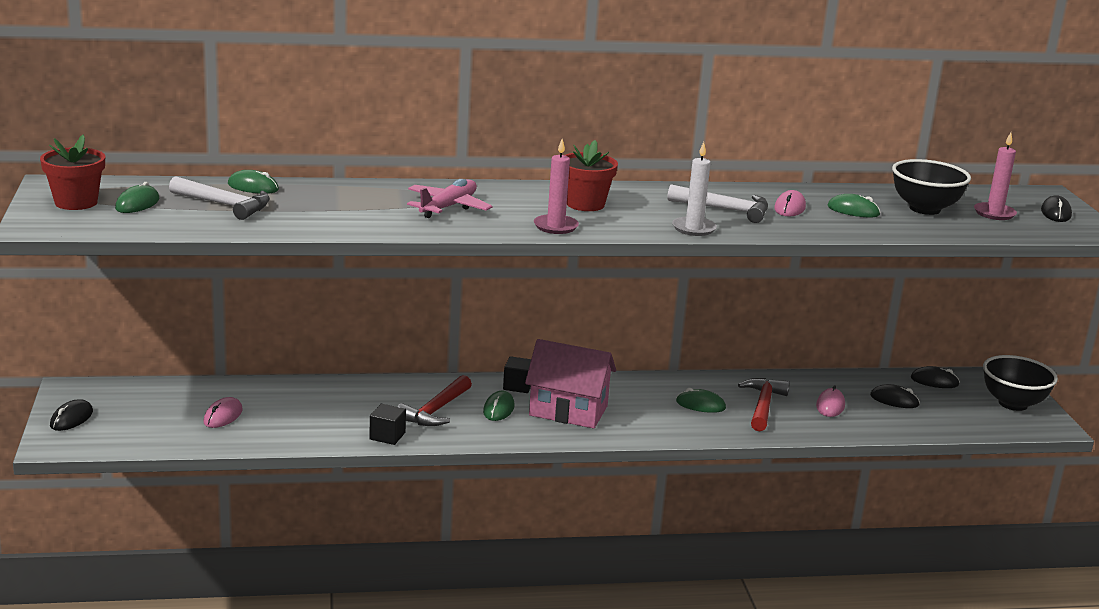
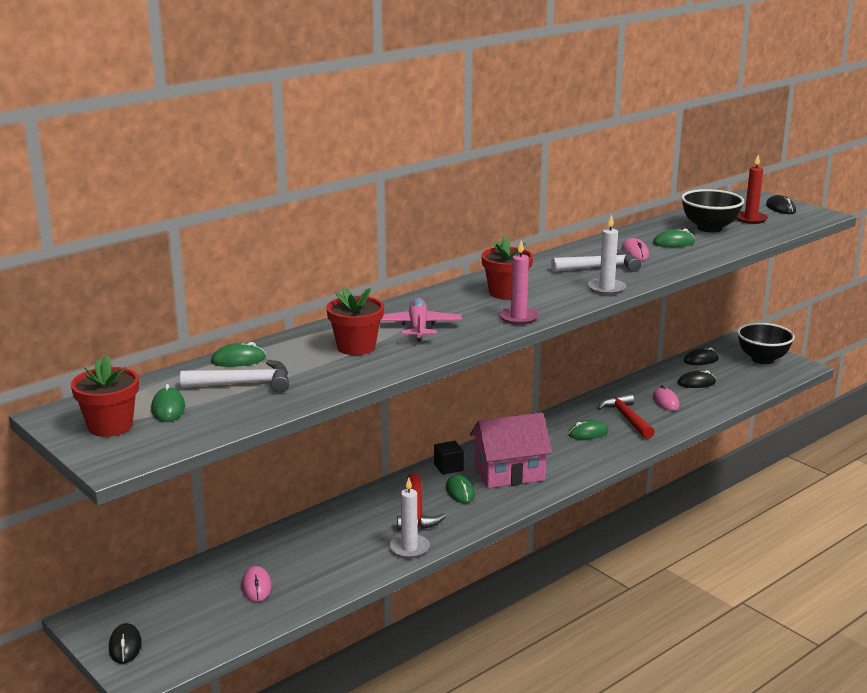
camera: 30 degrees left, 0 degrees up
black cube [369,404,406,445] -> white candle [389,477,430,558]
pink candle [974,132,1017,220] -> red candle [736,155,768,224]
none -> red flower pot [326,287,384,355]

